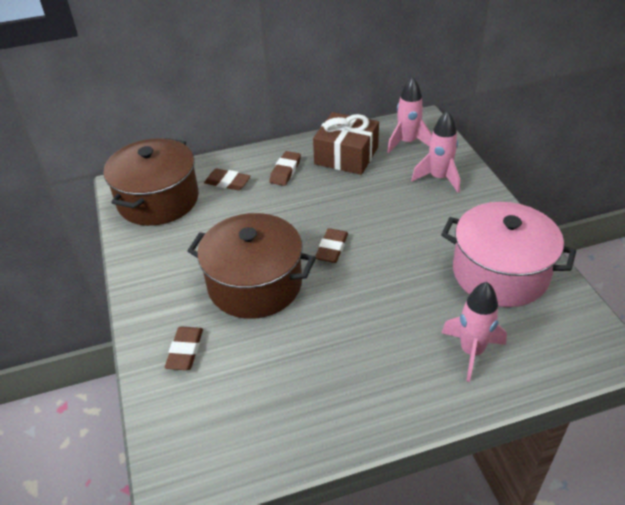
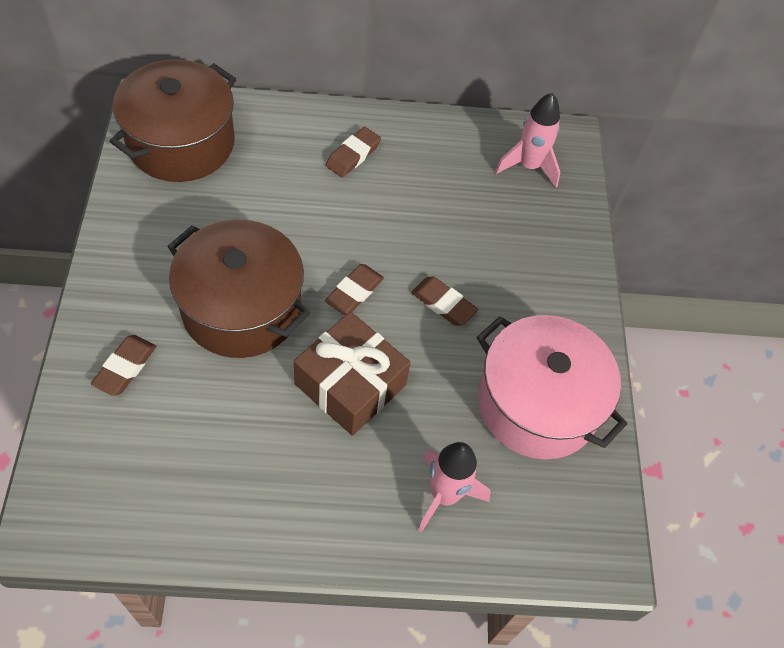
camera: 10 degrees right, 15 degrees up
brown eraser [204,169,251,191] -> brown eraser moved to [411,277,478,326]
brown gift [313,112,379,175] -> brown gift moved to [294,312,411,436]
pink rocket [411,111,460,193] -> none

